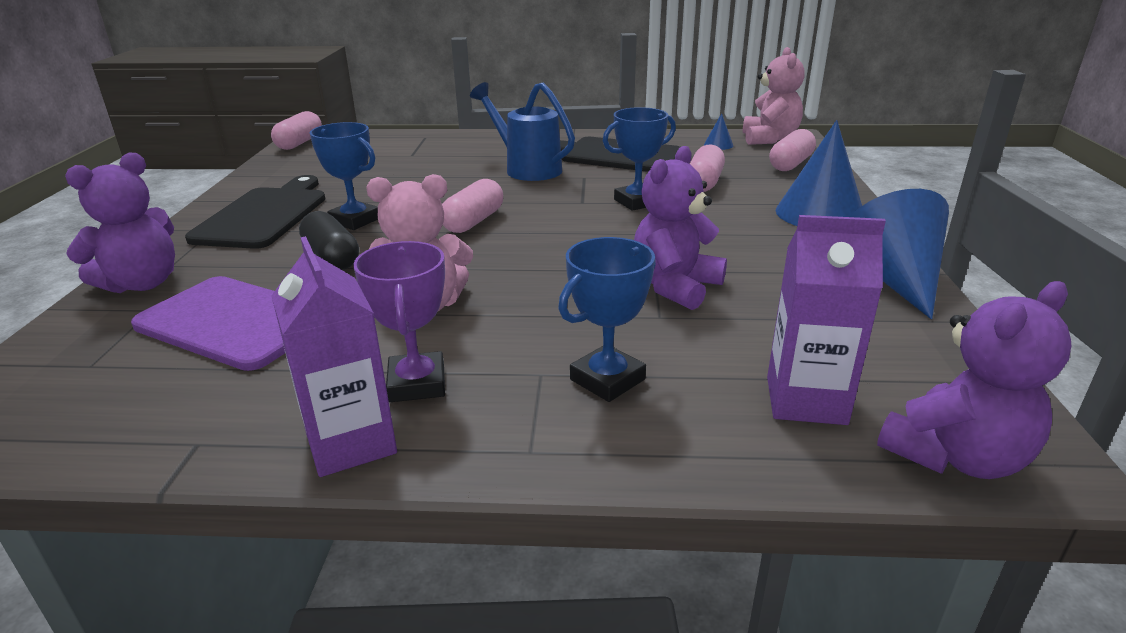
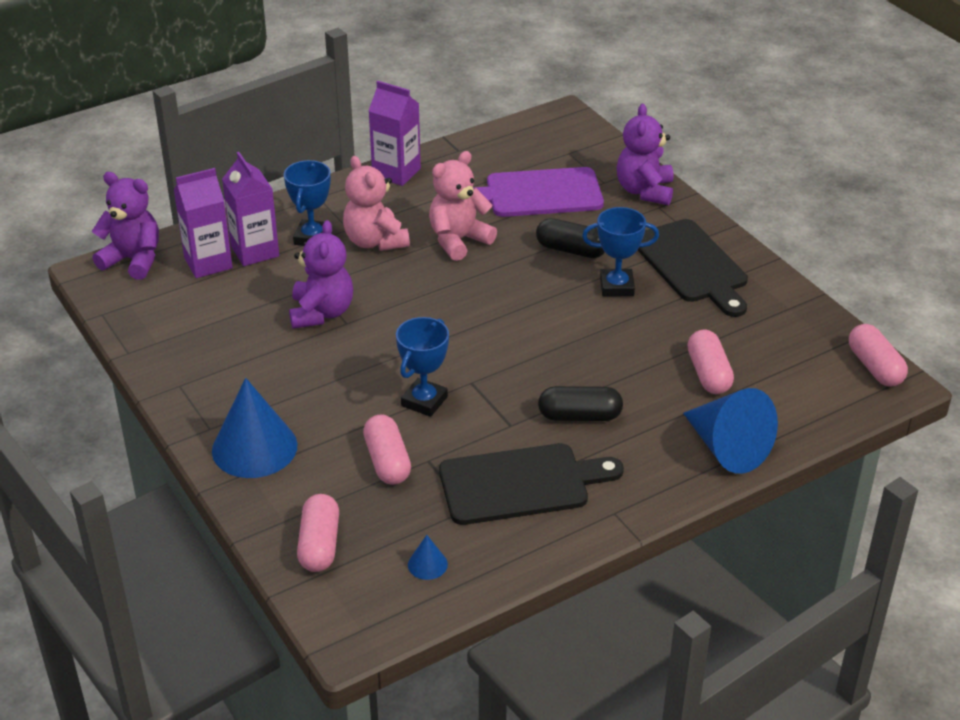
camera: 145 degrees right, 10 degrees up
purple trophy [353,241,445,402] -> none
pink capsule [442,179,503,233] -> pink capsule moved to [687,330,734,394]
blue watering can [470,82,575,181] -> black capsule [538,386,623,421]
pink teddy bear [743,47,805,145] -> pink teddy bear moved to [343,156,410,251]
blue cone [849,189,949,319] -> blue cone moved to [683,388,778,474]
purple teddy bear [877,281,1071,479] -> purple teddy bear turned 90 degrees clockwise [92,172,159,280]
none -> purple carton [222,152,279,266]

